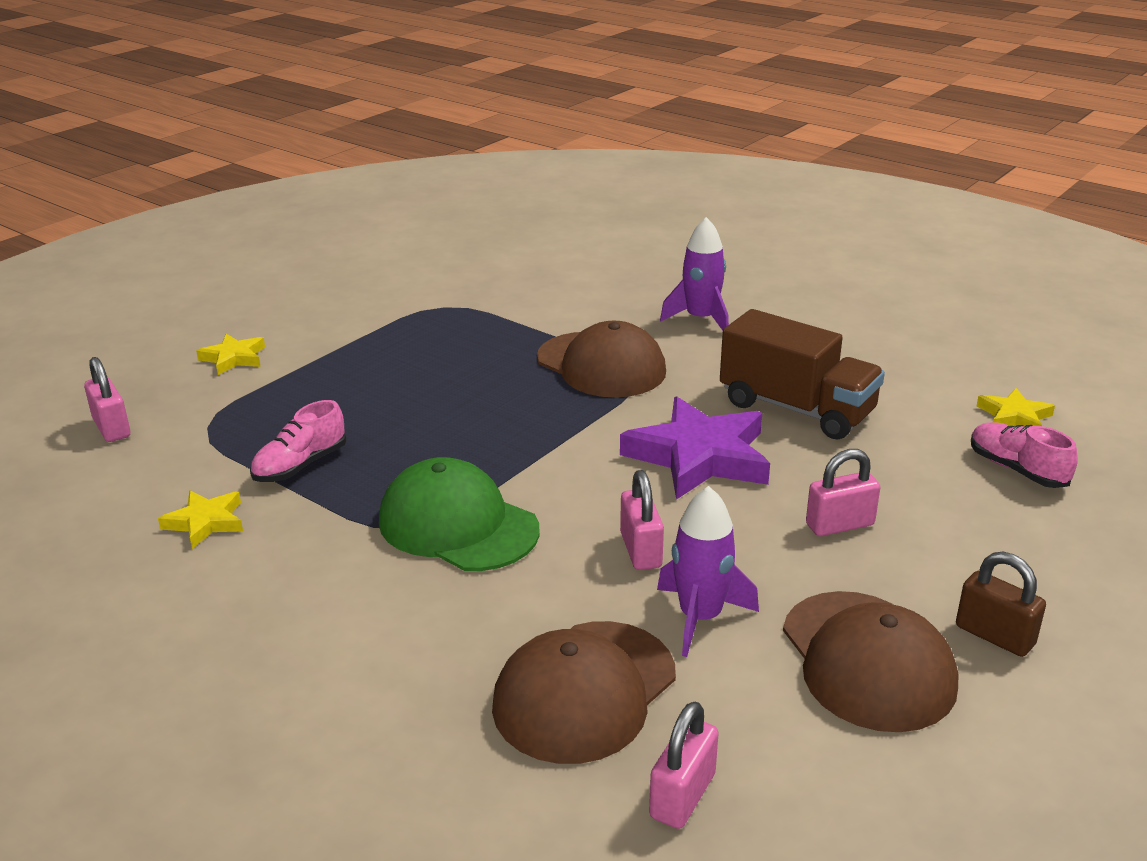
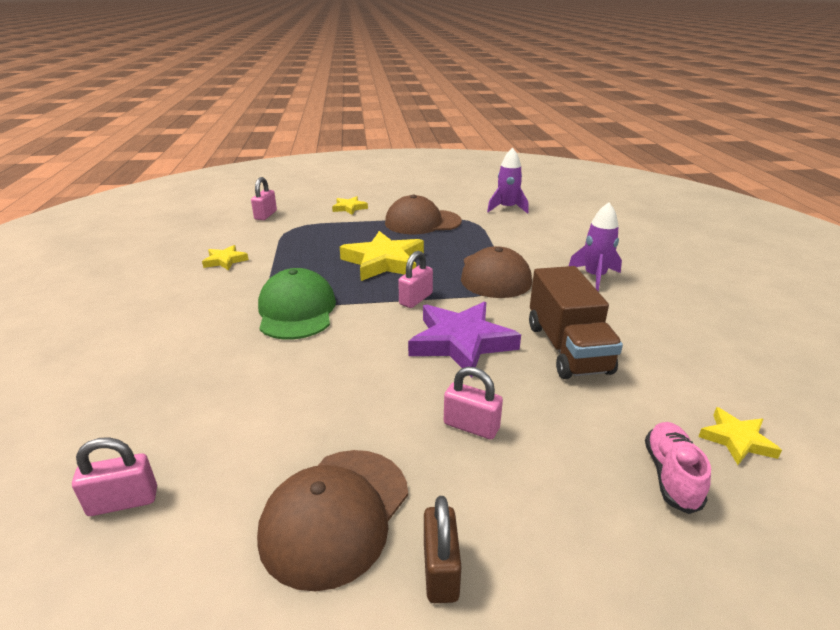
camera: 45 degrees right, 0 degrees up
pink shoe [250,400,347,482] -> none
brown cap [492,621,676,764] -> brown cap moved to [385,195,462,234]
pink padlock [620,470,664,570] -> pink padlock moved to [398,251,433,308]
purple rocket [657,486,759,657] -> purple rocket moved to [487,148,529,214]
none -> yellow star [340,231,424,281]

